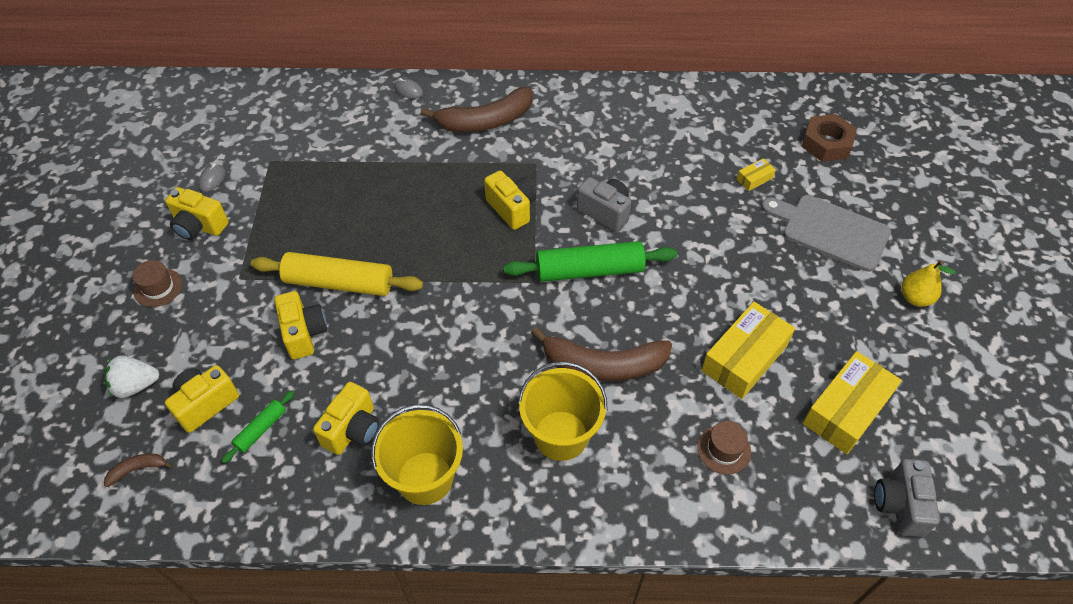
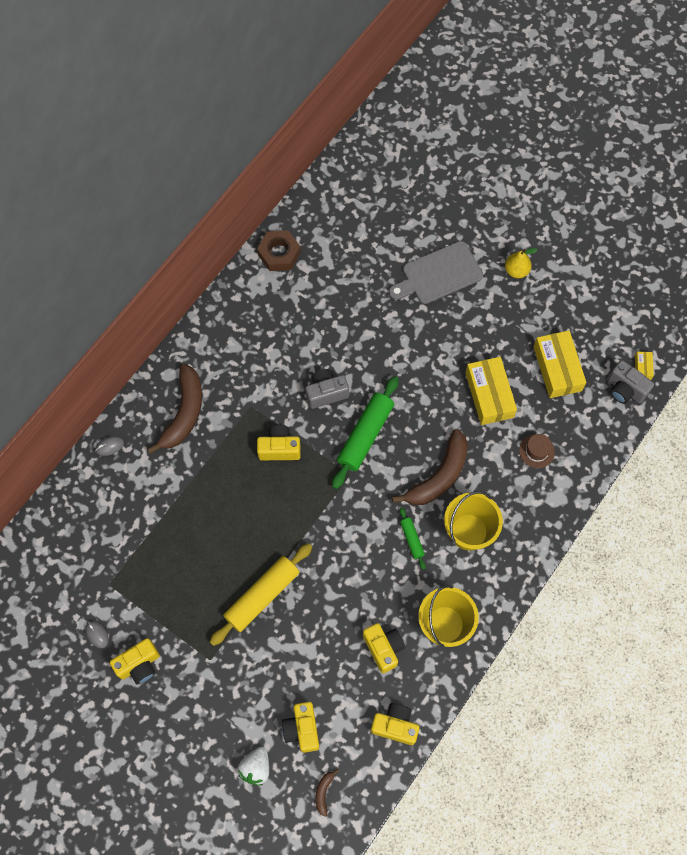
camera: 55 degrees left, 15 degrees up
brown hat [133,260,182,307] -> none
green rolling pin [222,391,295,463] -> green rolling pin moved to [399,507,426,570]
yellow camera [274,291,328,359] -> yellow camera moved to [371,703,419,745]
yellow box [736,158,776,191] -> yellow box moved to [635,352,654,380]
brown nut [801,114,857,162] -> brown nut moved to [257,230,301,271]

